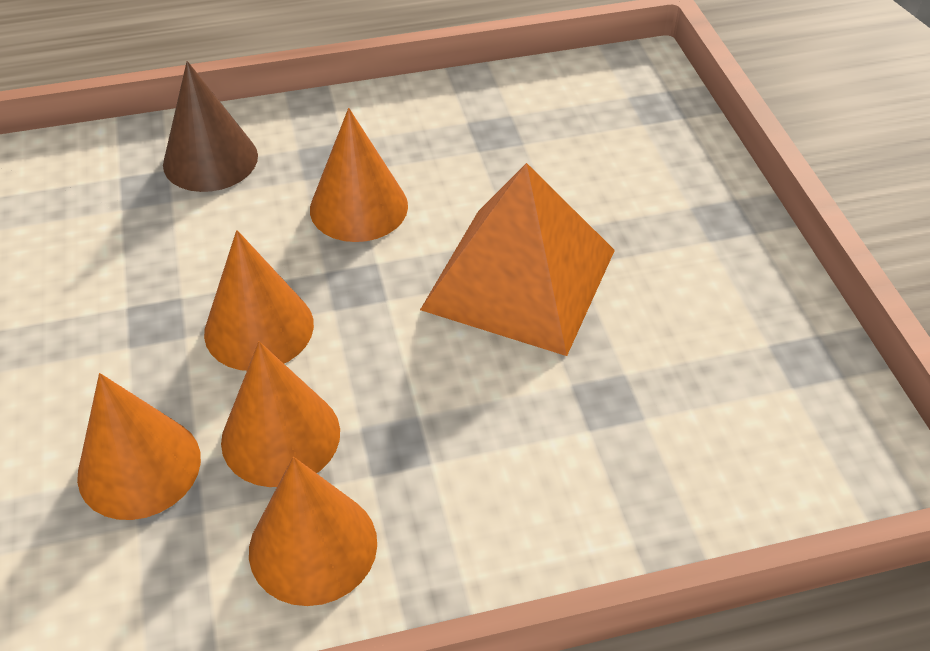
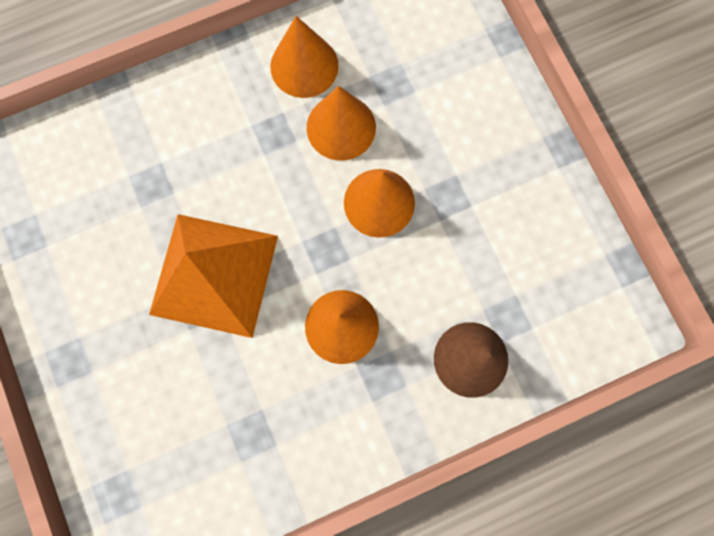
camera: 170 degrees right, 30 degrees up
orange cone [77,373,201,520] -> none

